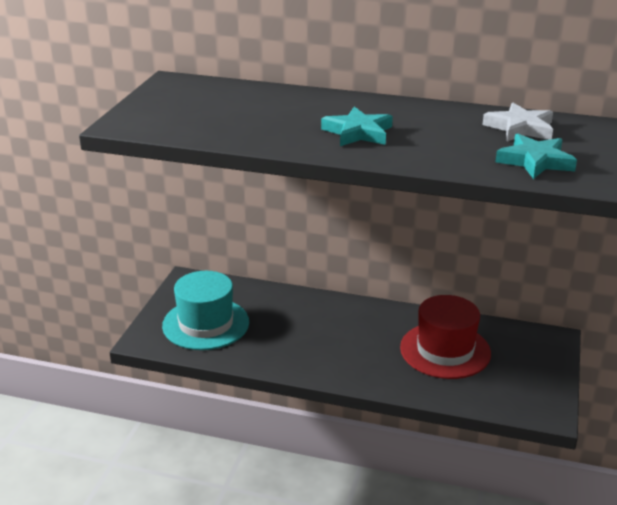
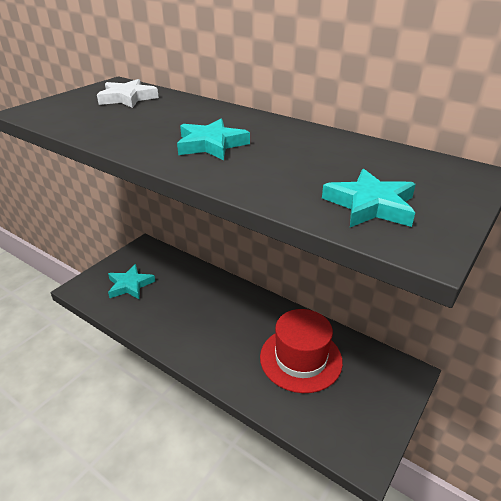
camera: 20 degrees right, 5 degrees up
turquoise hat [162,271,249,350] -> turquoise star [108,264,155,299]
white star [483,103,553,142] -> white star moved to [97,79,159,108]

